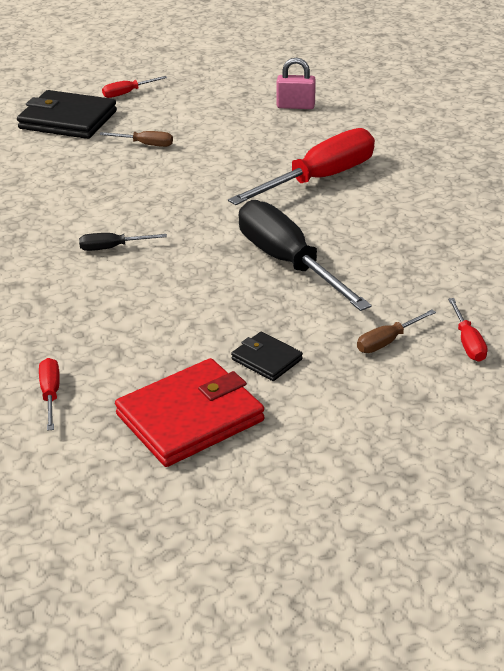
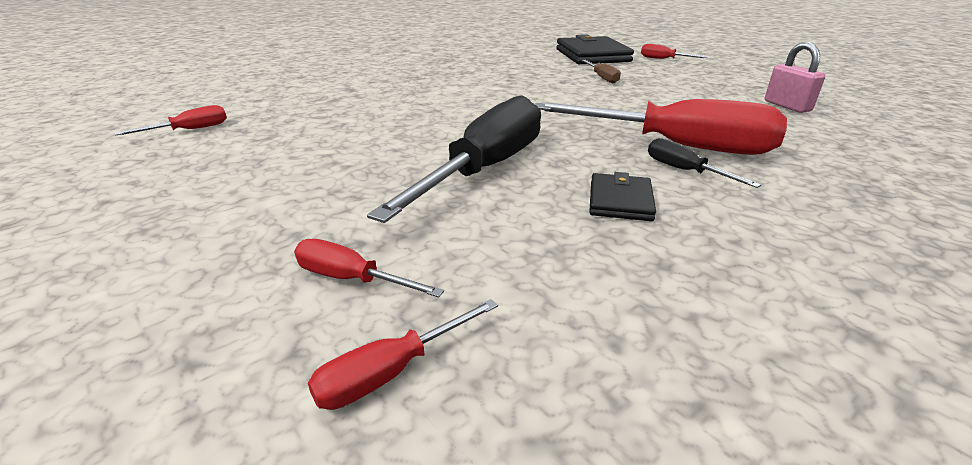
camera: 60 degrees right, 5 degrees down
black screwdriver [79,233,167,251] -> black screwdriver moved to [648,138,761,188]
red wallet [115,358,264,467] -> none
black wallet [231,332,303,381] -> black wallet moved to [589,172,656,221]
brown screwdriver [357,310,436,353] -> red screwdriver [294,239,444,298]

